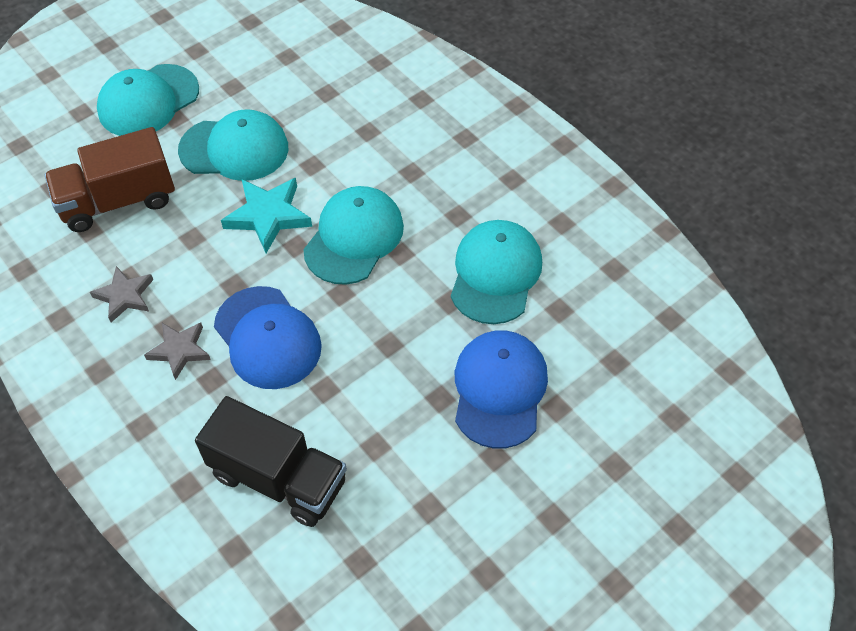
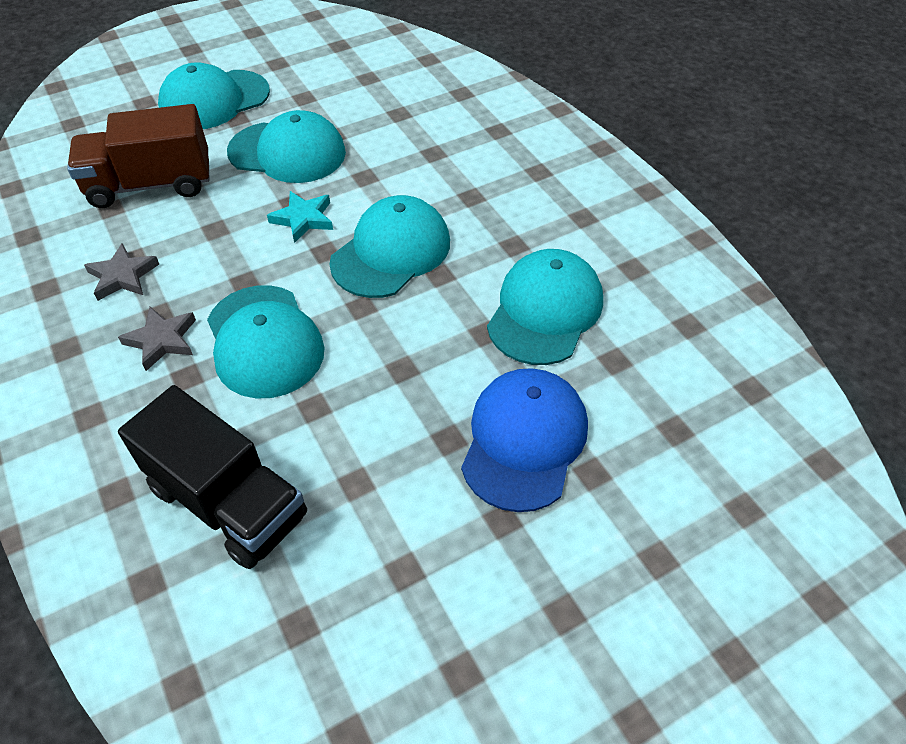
camera: 10 degrees right, 5 degrees down
blue cap [214,286,322,389] -> turquoise cap [207,285,325,399]
turquoise star [221,178,312,253] -> turquoise star [267,191,333,243], size x0.67

